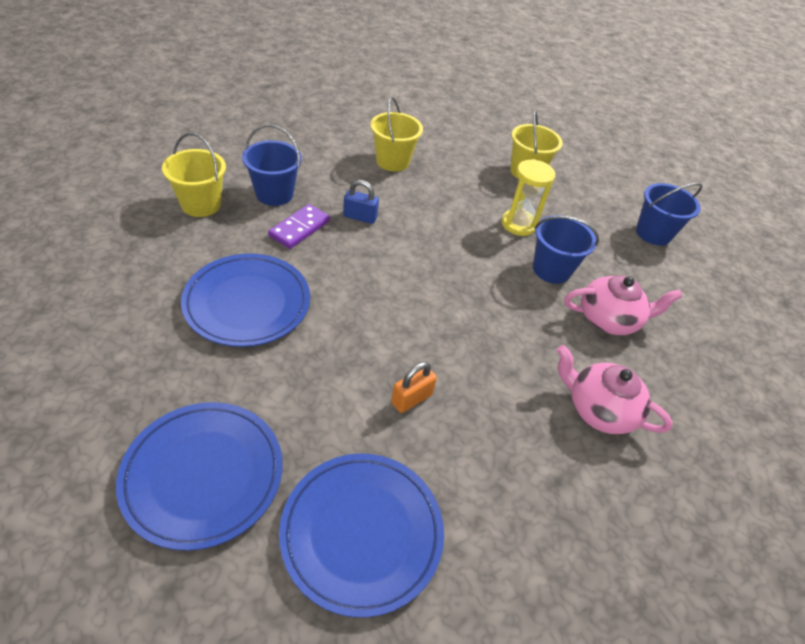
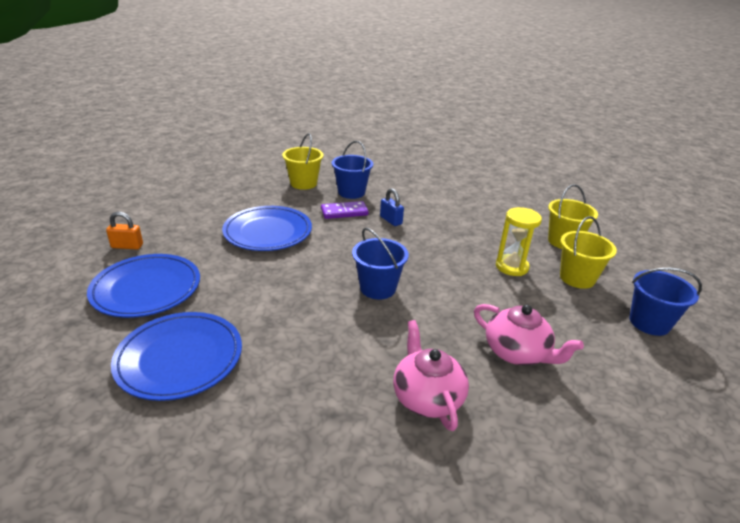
camera: 45 degrees right, 15 degrees down
yellow bucket [370,97,423,172] -> yellow bucket moved to [560,216,617,289]
orange padlock [391,362,437,413] -> orange padlock moved to [106,212,143,250]
blue bucket [533,215,599,284] -> blue bucket moved to [352,228,409,299]

